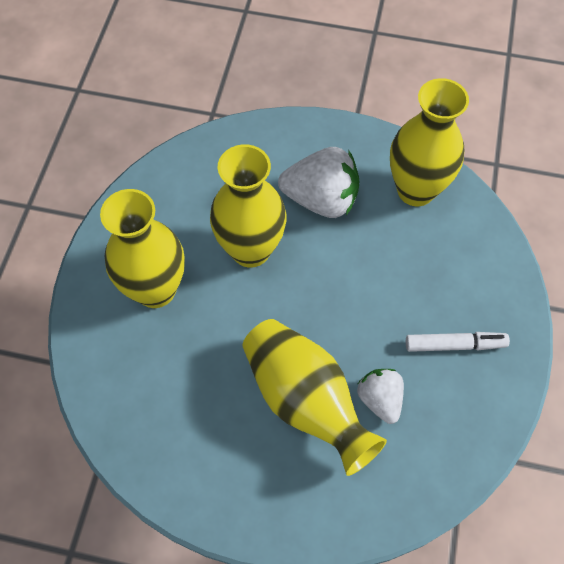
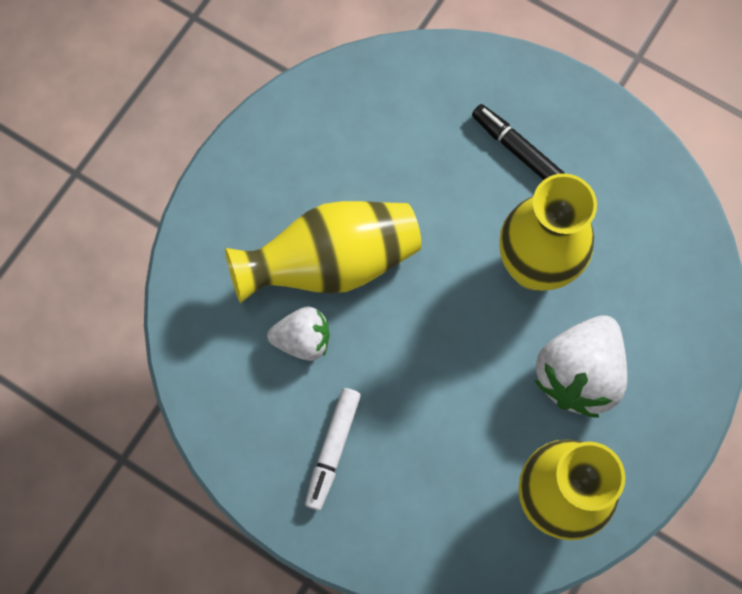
camera: 110 degrees right, 10 degrees up
yellow vase [100,189,185,308] -> black marker [472,104,566,180]

